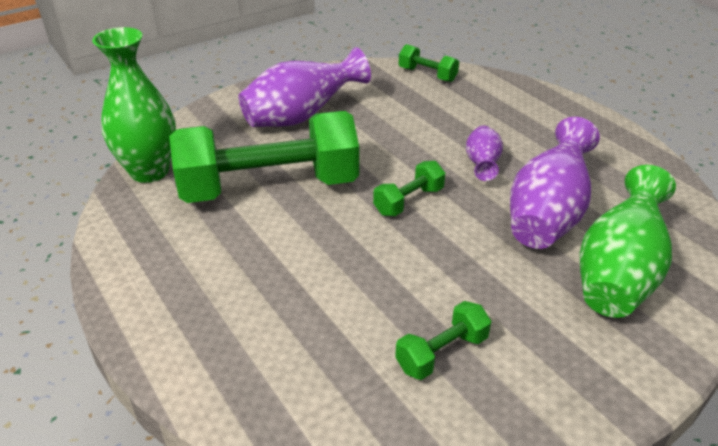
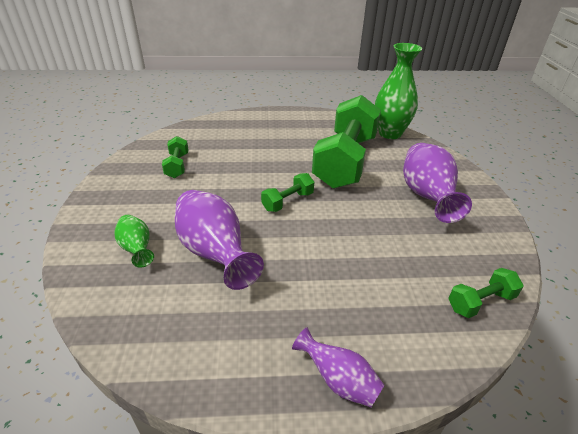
camera: 120 degrees right, 0 degrees up
green dumbbell [373,161,445,216] -> green dumbbell turned 60 degrees clockwise [261,173,314,212]
purple vase [466,125,503,181] -> purple vase moved to [292,327,385,407]
green vase [579,165,676,318] -> green vase [114,215,154,268], size x0.54

